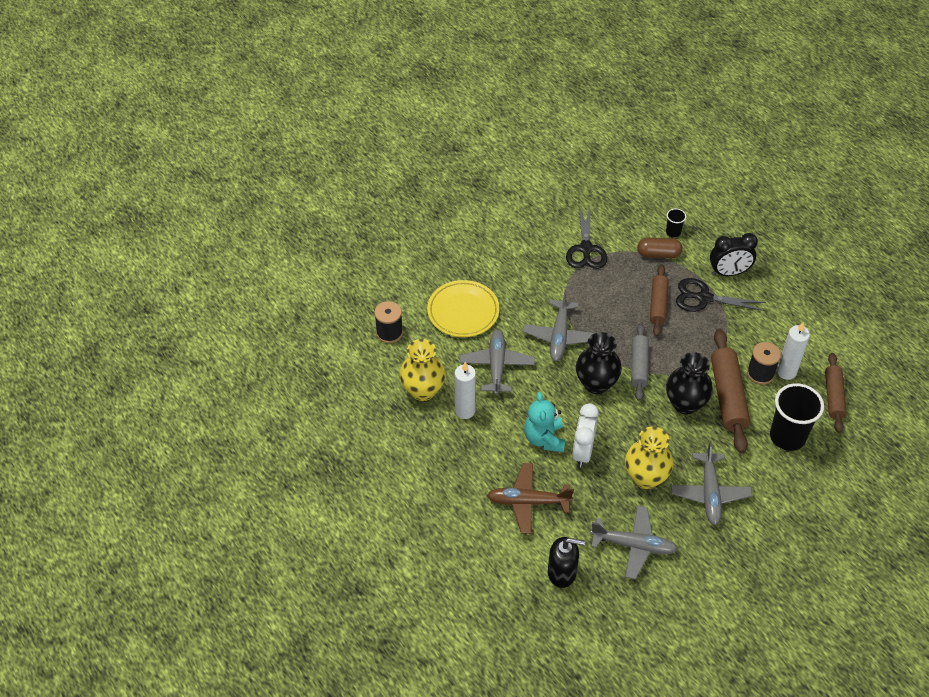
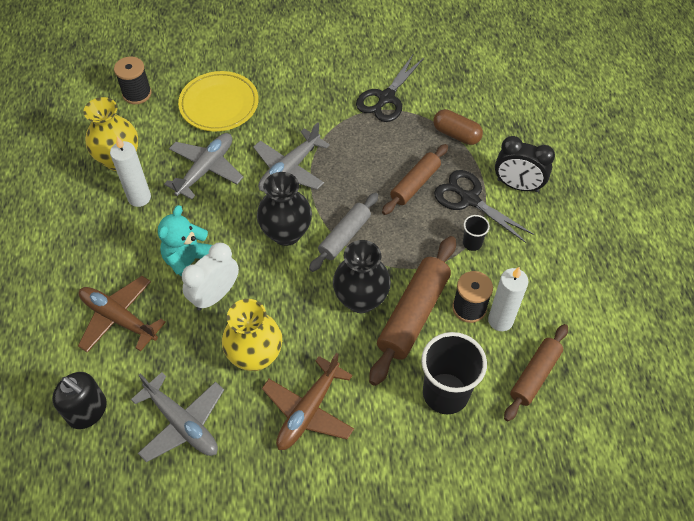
camera: 30 degrees right, 5 degrees up
black cup [666,208,686,237] -> black cup moved to [463,215,490,251]
grey plane [671,442,752,525] -> brown plane [262,353,354,450]

